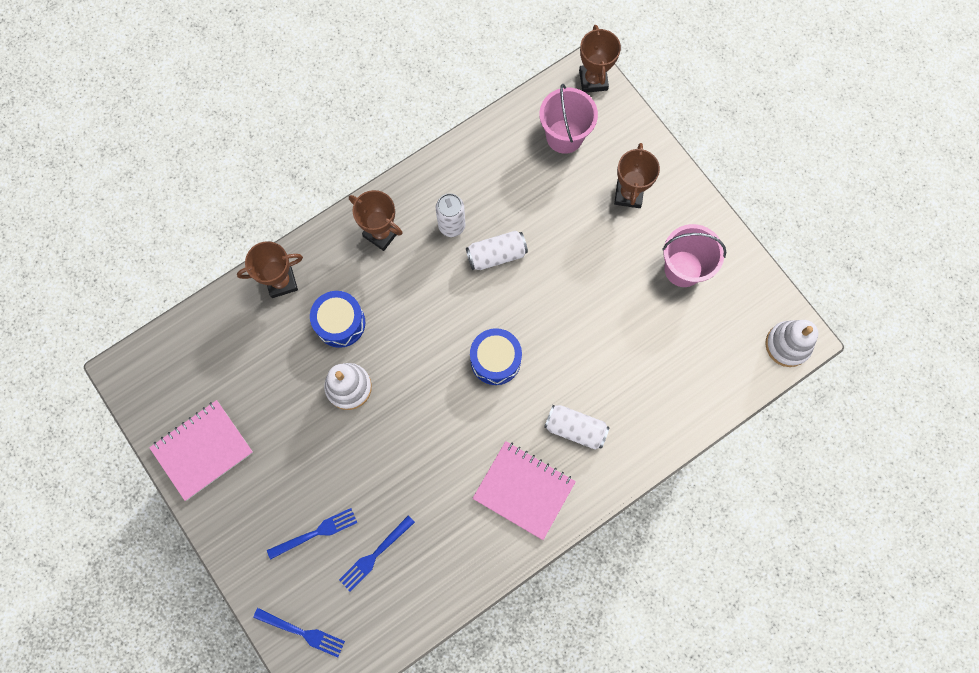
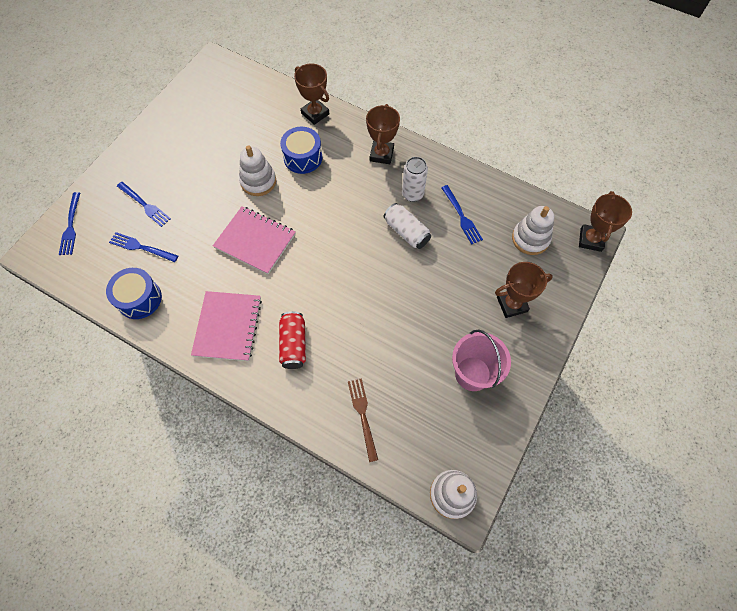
camera: 65 degrees right, 10 degrees down
pink notebook [149,400,253,501] -> pink notebook moved to [213,206,296,274]
blue drum [470,328,522,385] -> blue drum moved to [106,268,162,319]
pink bucket [539,84,598,154] -> white stacking toy [512,206,554,255]
white can [544,405,610,450] -> red can [279,311,306,369]
brown trophy [579,25,621,93] -> brown trophy turned 45 degrees counterclockwise [579,191,632,252]
none -> brown fork [348,378,378,462]
none -> blue fork [441,185,483,245]

